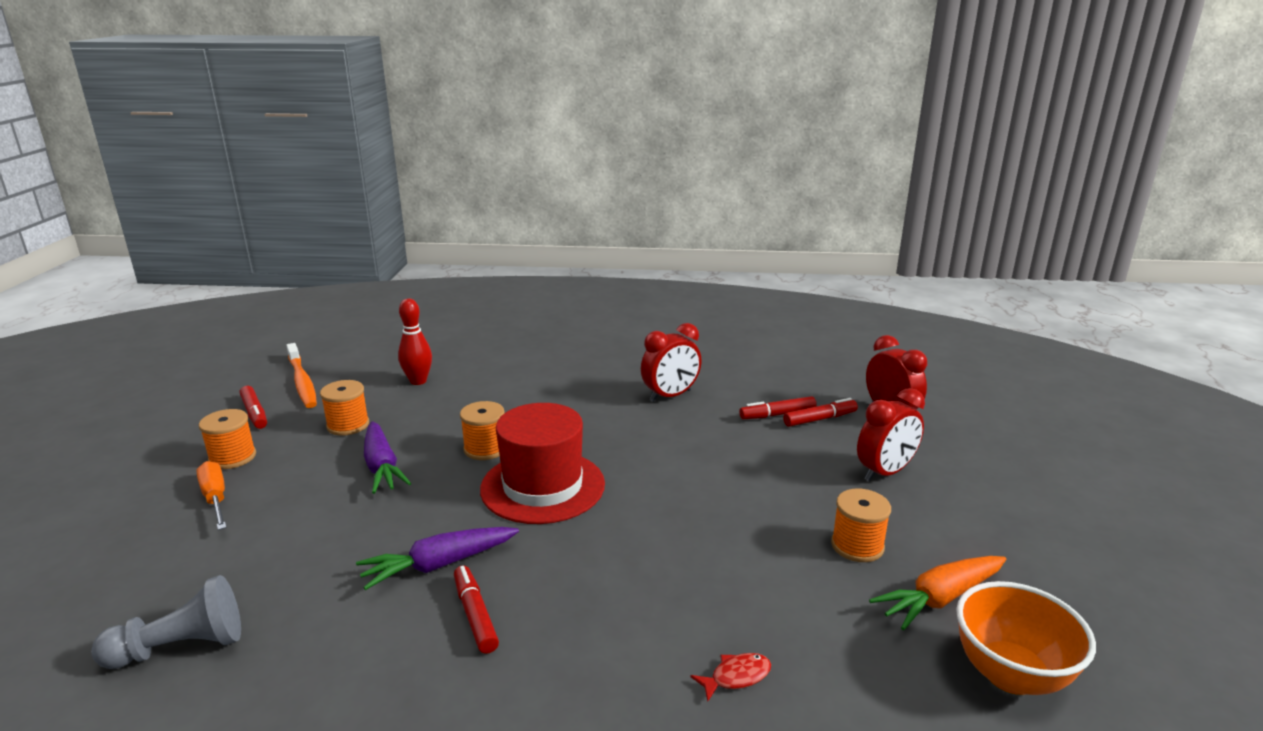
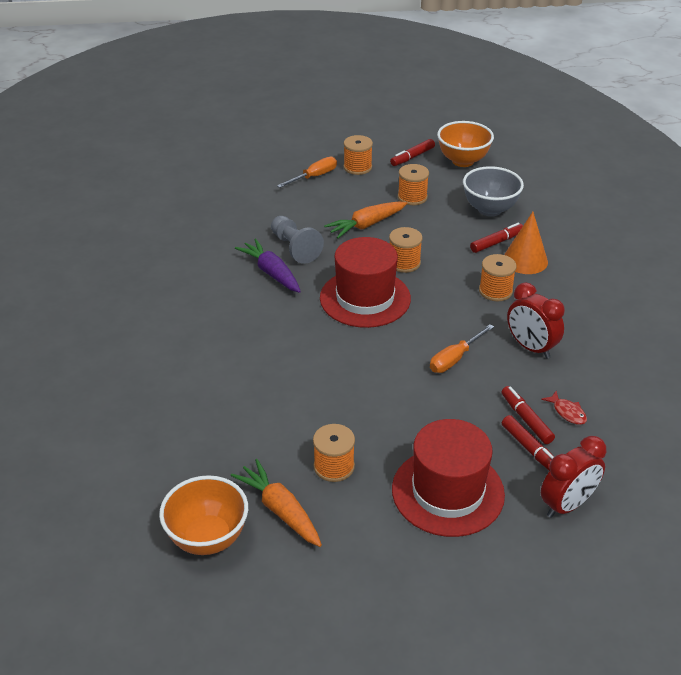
camera: 80 degrees right, 15 degrees up
grey pawn [91,575,241,669] -> grey pawn moved to [271,216,324,264]
orange toothbrush [286,343,317,408] -> orange bowl [437,121,494,167]
purple carrot [364,421,411,494] -> orange carrot [324,201,407,238]
red bowling pin [398,299,432,385] -> grey bowl [463,166,524,217]
red marker [454,565,499,654] -> red marker moved to [470,223,523,253]
red fish [690,653,771,702] -> red fish moved to [541,391,587,425]
red clock [857,388,925,482] -> red hat [392,419,505,537]
none -> orange screwdriver [430,324,494,373]
none -> orange spool [479,254,517,301]
none -> orange cone [504,212,548,274]

